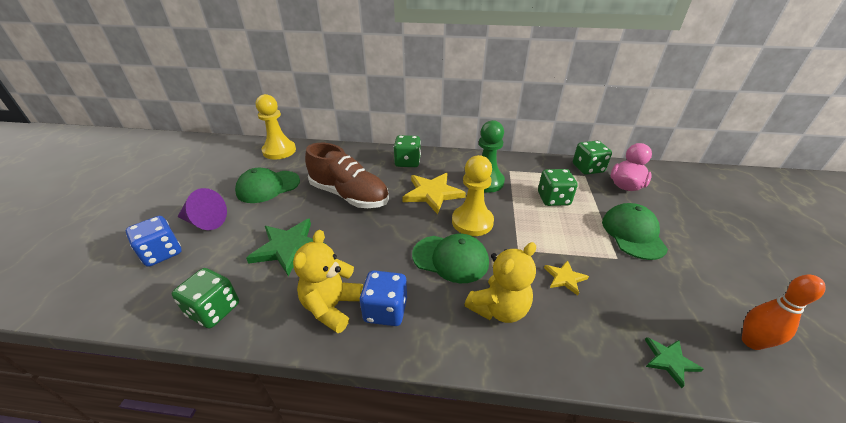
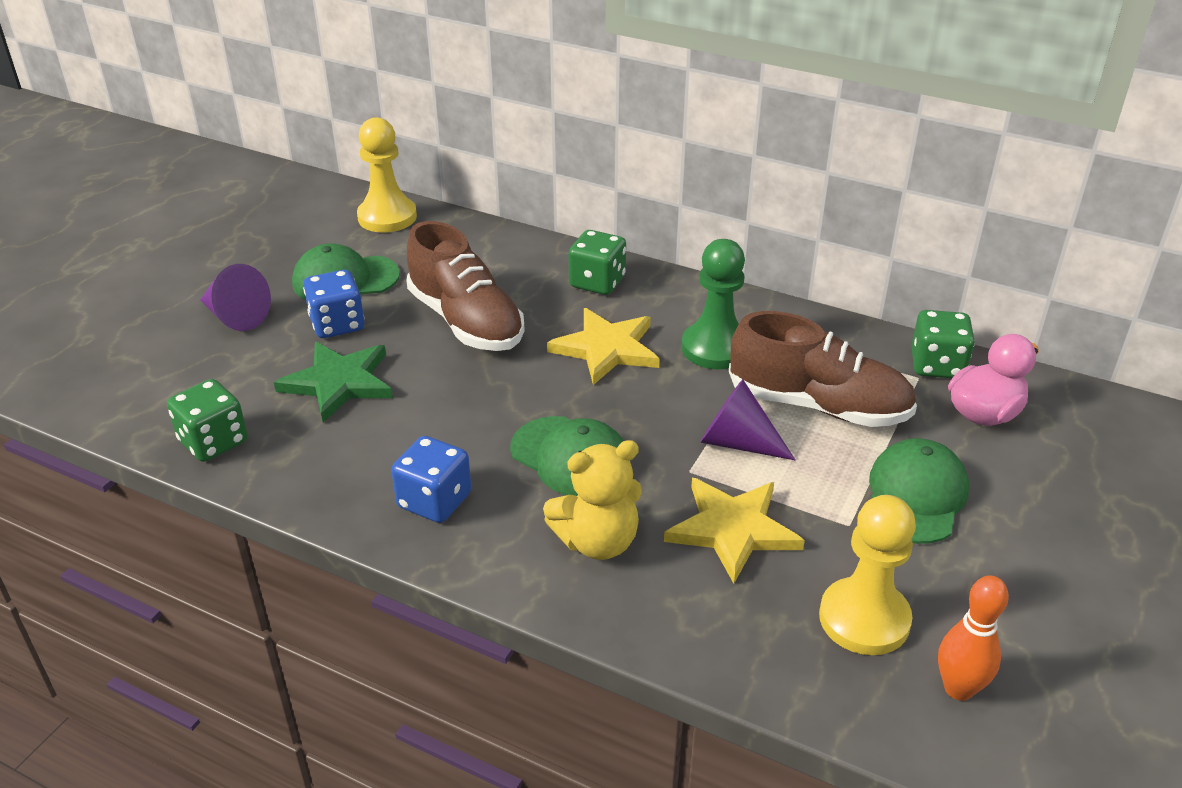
camera: 20 degrees right, 0 degrees up
blue dice [126,216,181,267] -> blue dice moved to [303,270,365,338]
yellow teddy bear [293,230,363,333] -> none
yellow pawn [452,155,494,236] -> yellow pawn moved to [819,495,916,655]
green dice [538,169,578,206] -> brown shoe [729,311,917,427]
yellow star [544,260,589,296] -> yellow star [664,478,805,584], size x1.90
green star [645,337,704,388] -> none
none -> purple cone [700,379,795,460]

